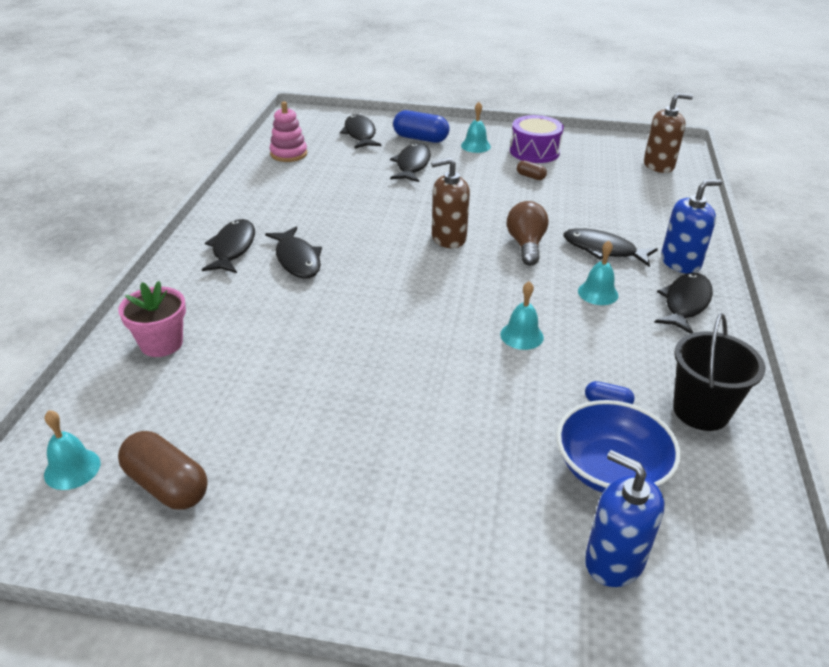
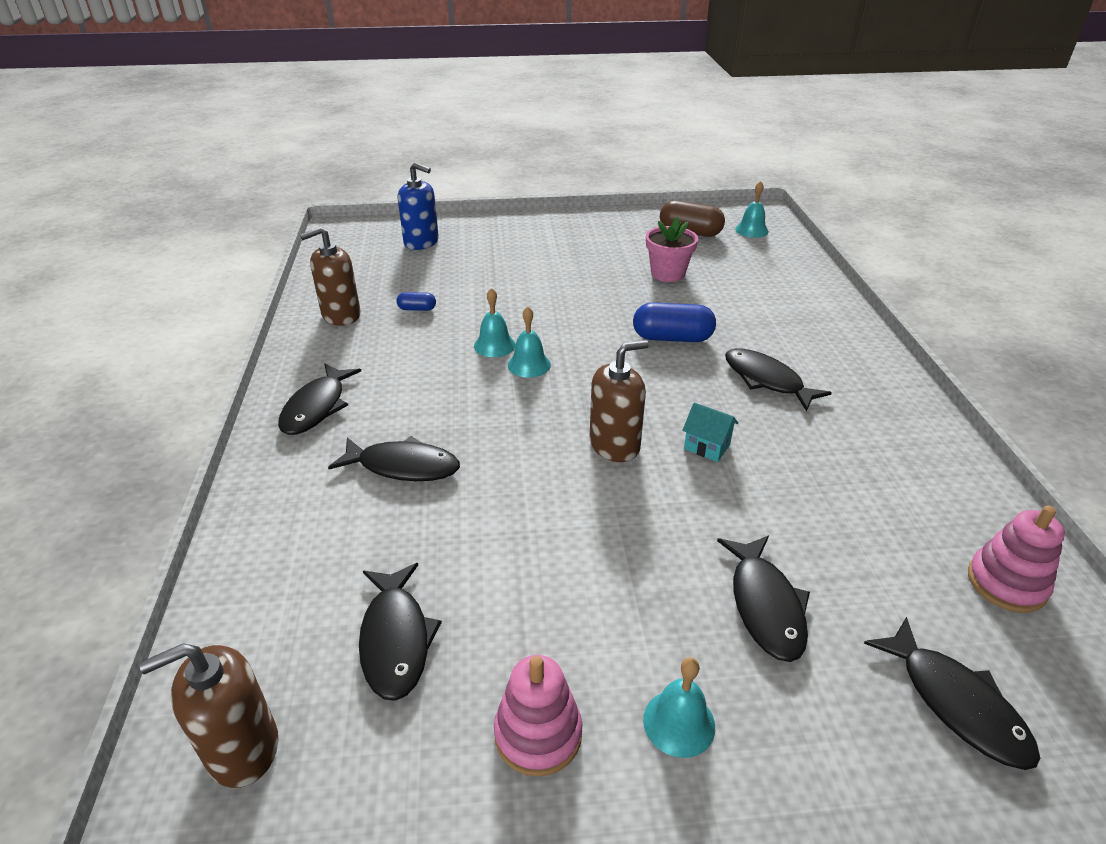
camera: 165 degrees right, 0 degrees up
pink flower pot [118,281,186,357] -> pink flower pot moved to [646,217,698,282]
black fish [202,219,255,273] -> black fish moved to [359,563,442,701]
blue capsule [393,110,449,143] -> blue capsule moved to [633,302,716,342]
brown light bulb [507,201,549,266] -> none
purple drum [510,115,564,163] -> pink stacking toy [494,655,582,777]
brown capsule [517,160,547,180] -> none
blue bowl [556,400,681,493] -> none
turquoise bell [578,241,618,305] -> turquoise bell moved to [508,307,551,378]
blue soap dispenser [661,179,722,273] -> none
black bucket [673,313,765,431] -> brown soap dispenser [300,227,361,326]
none -> turquoise house [682,403,738,462]

